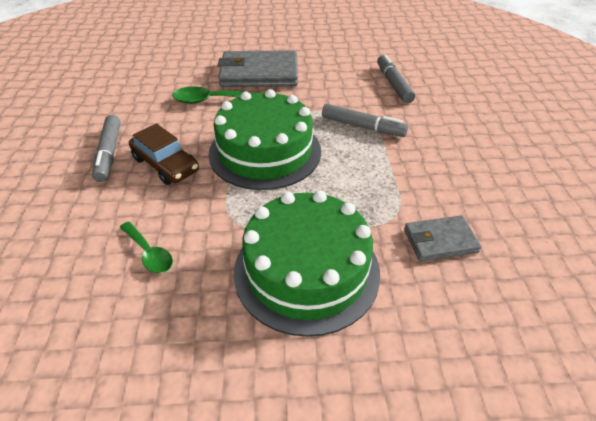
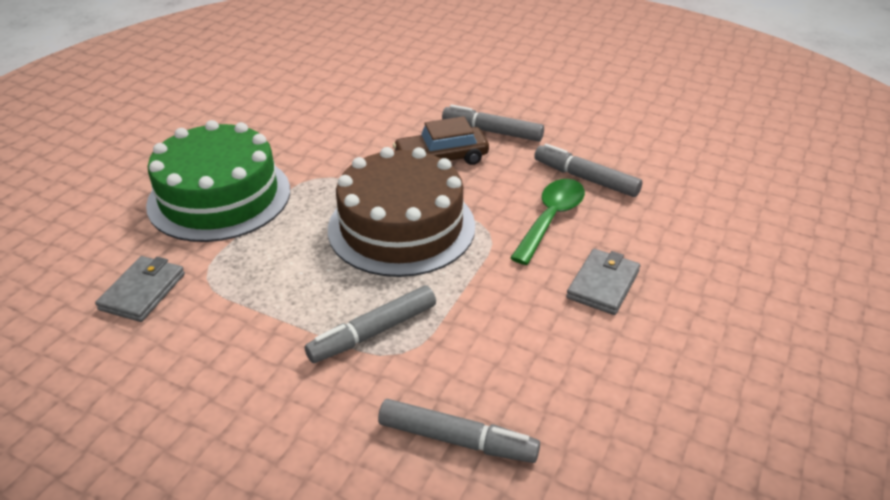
camera: 120 degrees right, 5 degrees down
green spoon [119,221,173,273] -> none
green cake [208,89,321,190] -> brown cake [328,147,475,277]
grey wallet [218,50,298,87] -> grey wallet [566,249,640,315], size x0.55
none -> grey marker [534,144,642,197]

